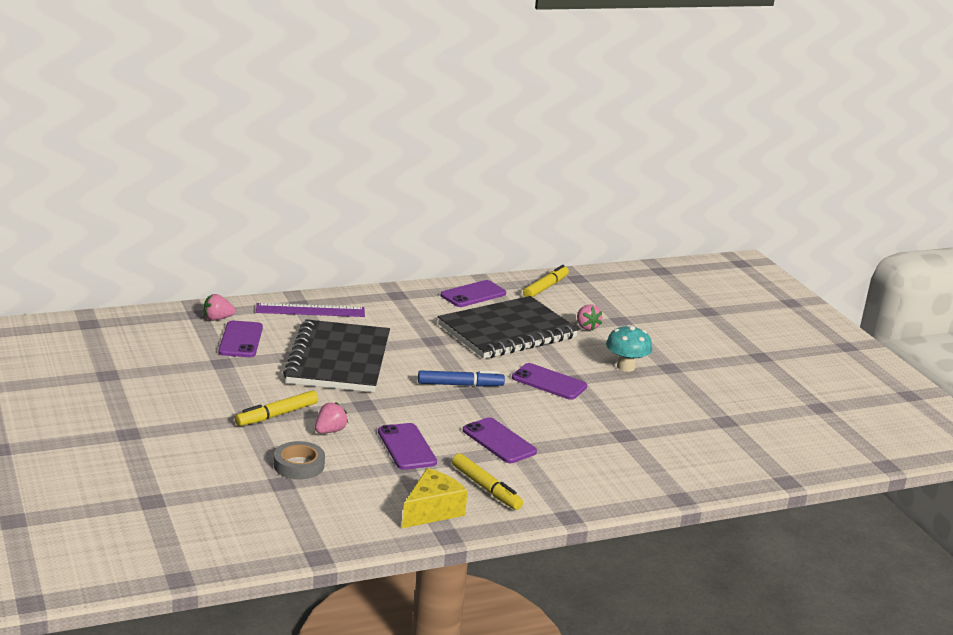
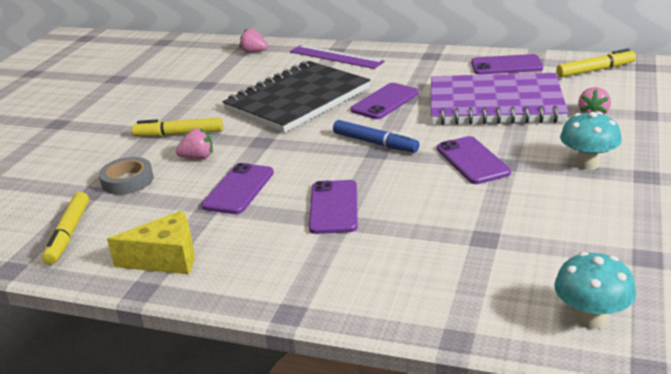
camera: 45 degrees right, 5 degrees up
purple phone [219,321,263,357] -> purple phone moved to [351,83,419,119]
black notebook [438,296,579,359] -> purple notebook [431,73,569,125]
yellow marker [452,453,523,510] -> yellow marker moved to [42,192,89,265]
none -> turquoise mushroom [554,252,636,329]

